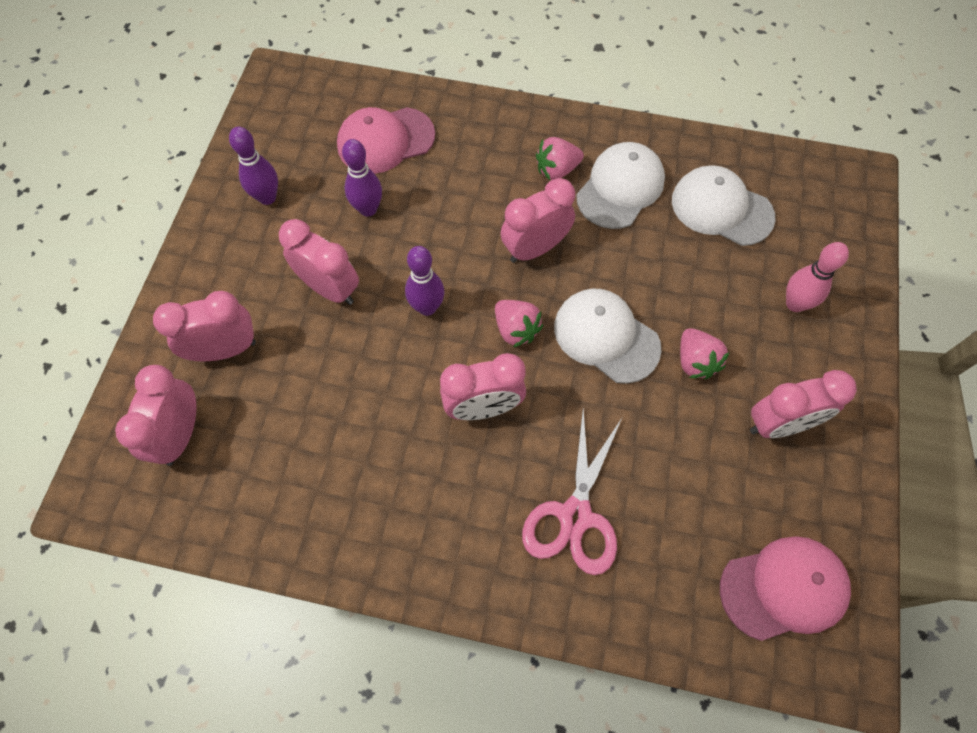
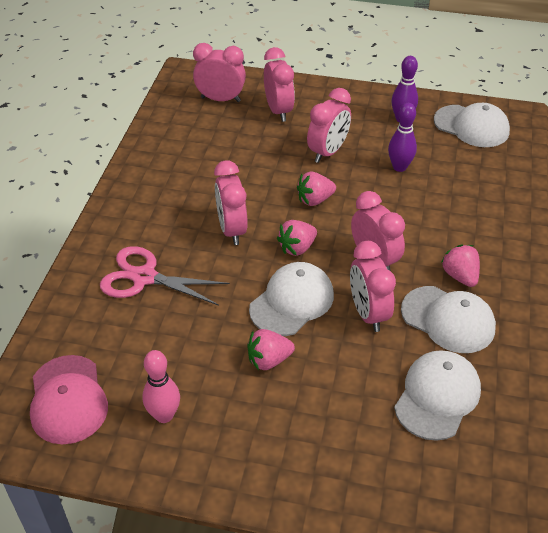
camera: 90 degrees right, 20 degrees down
pink cap [337,107,435,174] -> none
purple bowling pin [405,246,445,316] -> pink strawberry [297,172,336,206]
pink clock [750,370,857,438] -> pink clock moved to [350,241,396,332]
pink bowling pin [786,242,849,312] -> pink bowling pin moved to [142,350,180,423]
none -> white cap [434,103,510,147]

